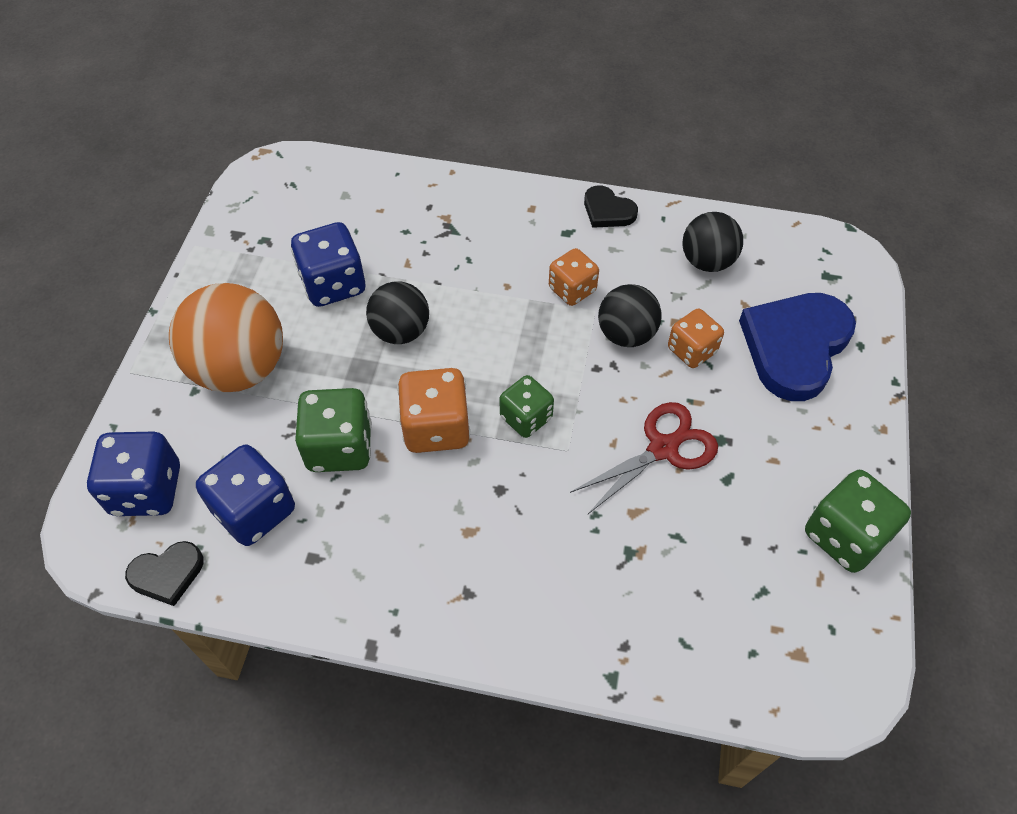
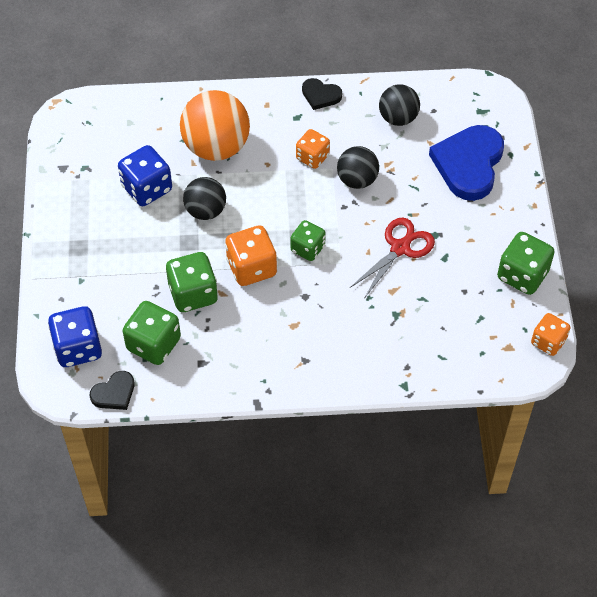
camera: 15 degrees left, 0 degrees up
orange ball [169,283,283,392] -> orange ball moved to [180,90,250,161]
blue dice [196,445,295,546] -> green dice [123,301,181,365]
orange dice [668,309,724,368] -> orange dice moved to [531,313,570,356]

